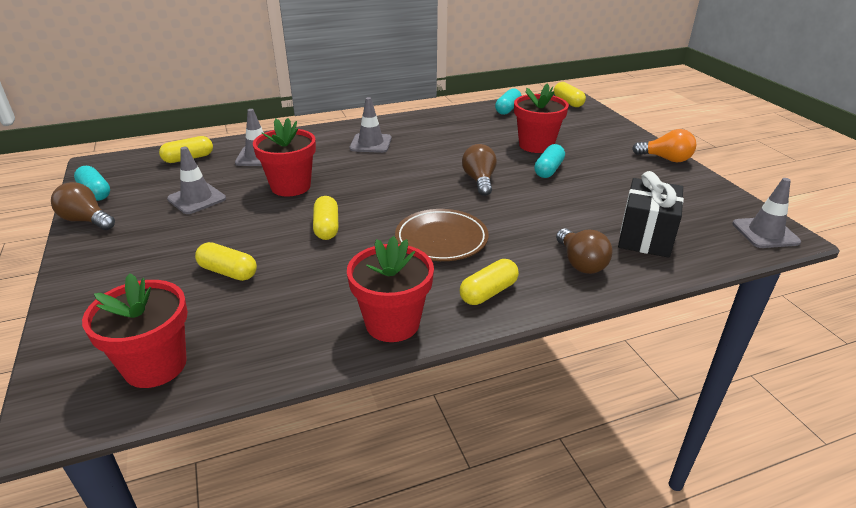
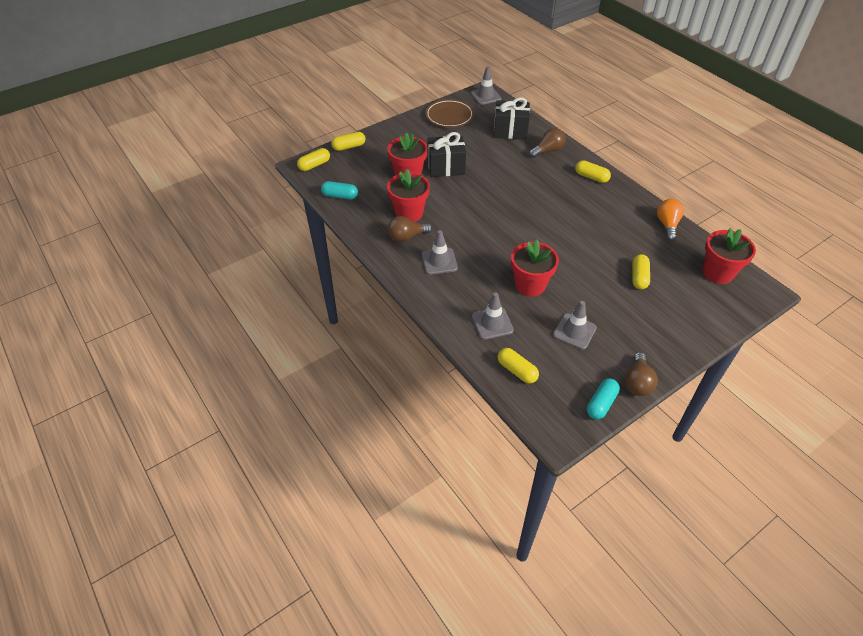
camera: 105 degrees left, 15 degrees up
yellow capsule [313,196,338,240] -> yellow capsule moved to [331,132,366,151]
red flower pot [347,236,434,342] -> red flower pot moved to [387,169,430,222]
brown plate [395,209,489,261] -> brown plate moved to [425,99,474,128]
brown light bulb [462,144,497,196] -> brown light bulb moved to [388,216,432,242]
turquoise capsule [534,144,565,178] -> black gift [428,132,466,177]
orange light bulb [632,129,697,162] -> orange light bulb moved to [657,199,684,241]

